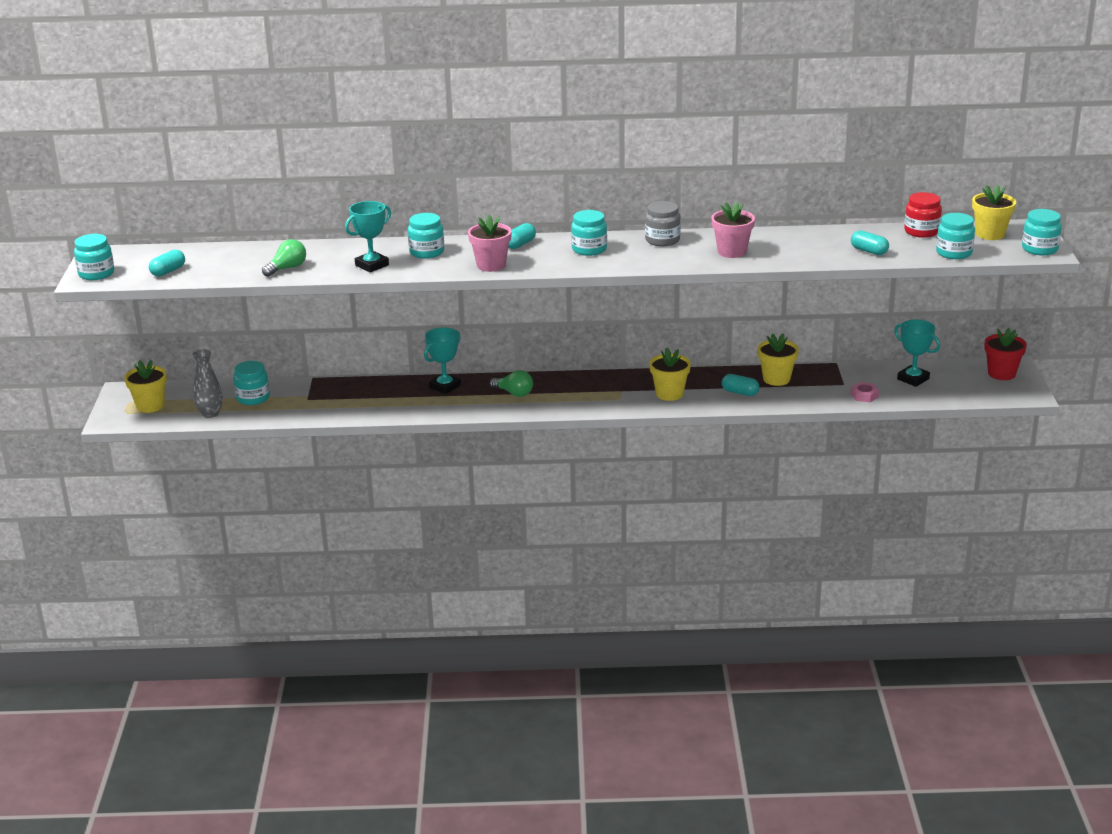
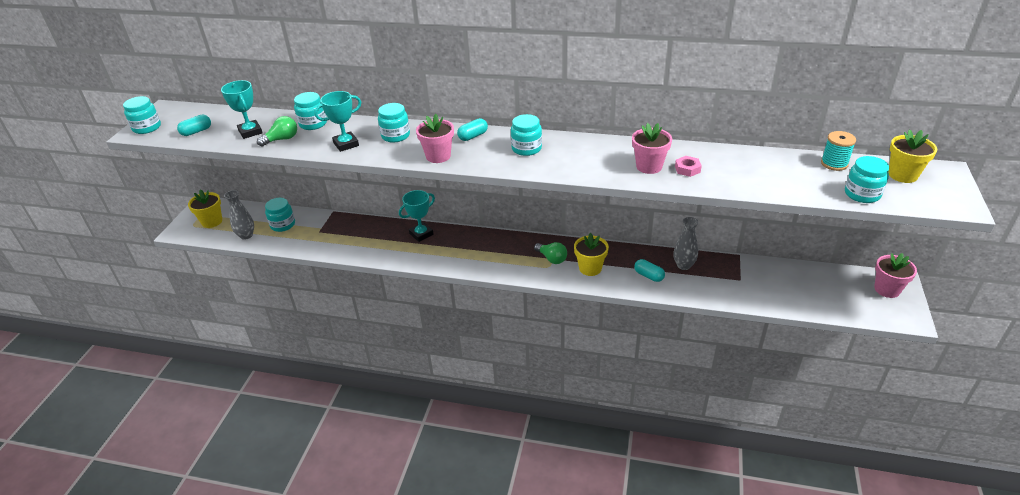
camera: 15 degrees right, 10 degrees up
green light bulb [489,370,533,397] -> green light bulb moved to [534,242,567,264]
grey jar [645,201,681,246] -> none
yellow flower pot [758,333,799,386] -> grey vase [673,217,699,270]
turquoise capsule [851,230,889,255] -> none
pink nut [851,382,879,402] -> pink nut moved to [675,156,702,177]
turquoise trophy [894,319,940,387] -> turquoise trophy moved to [221,80,263,139]
red jar [904,192,942,238] -> turquoise spool [821,131,856,171]
red flower pot [984,328,1027,380] -> pink flower pot [874,253,917,298]
turquoise jar [1022,209,1062,255] -> turquoise jar moved to [294,92,327,130]

